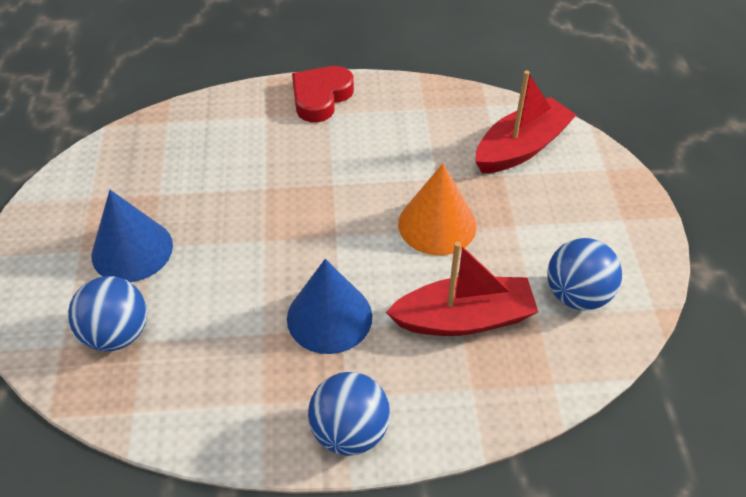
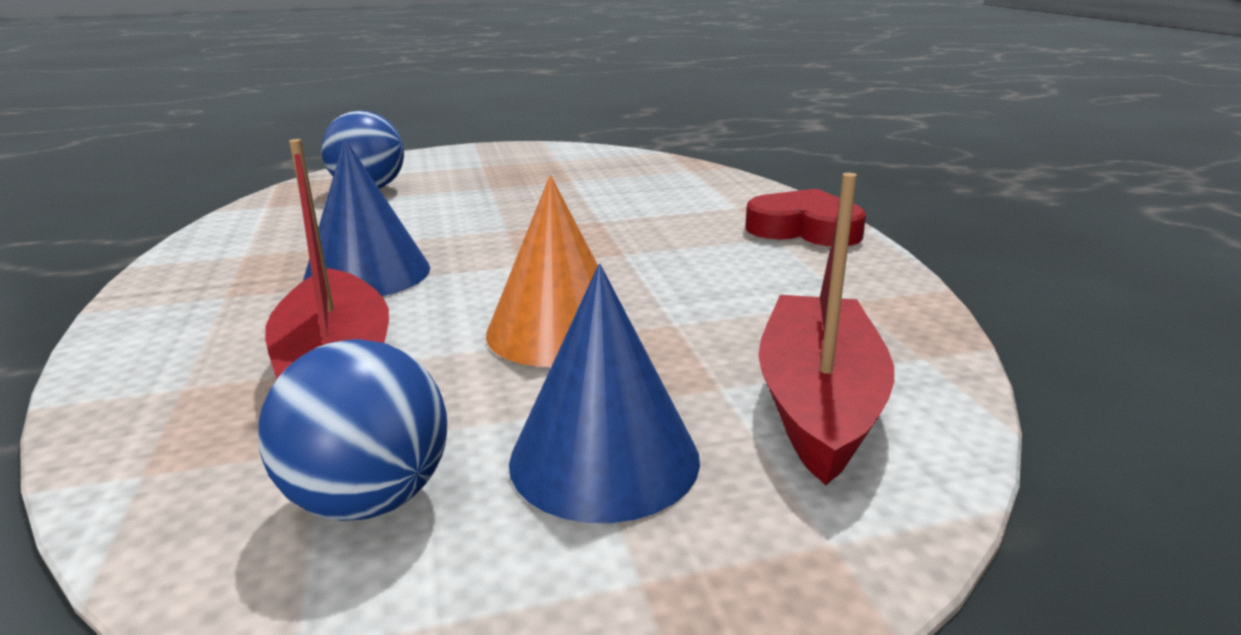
camera: 80 degrees right, 25 degrees down
blue cone [91,190,173,282] -> blue cone moved to [509,264,700,523]
blue ball [308,372,390,456] -> none
red boat [475,70,576,173] -> red boat turned 120 degrees counterclockwise [758,173,894,485]

